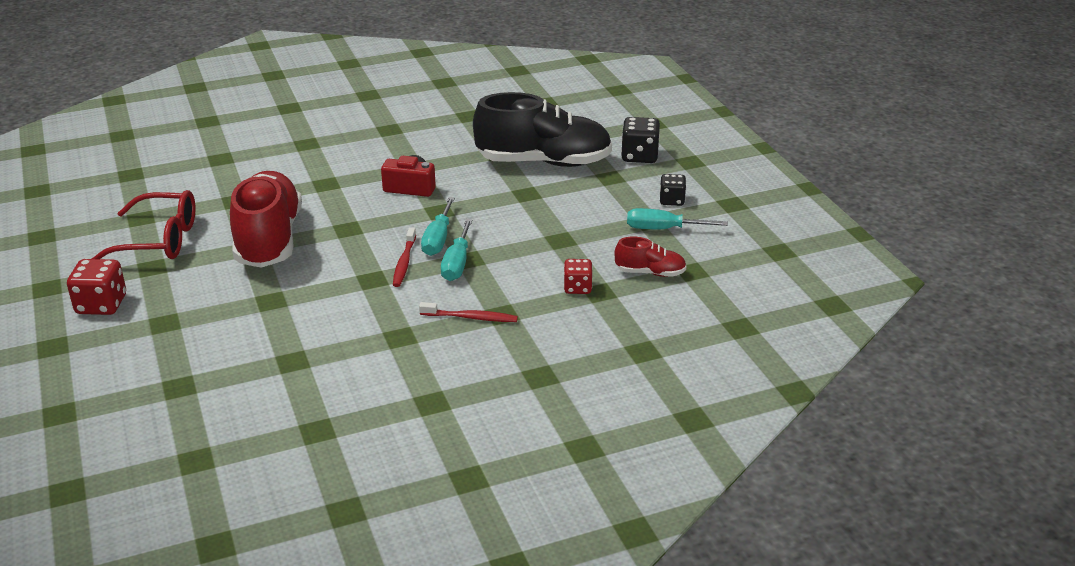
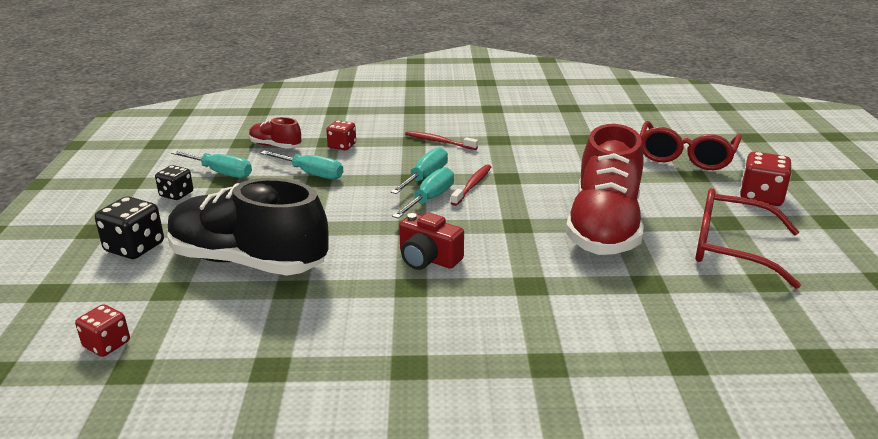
camera: 160 degrees left, 5 degrees down
none -> red dice [75,304,130,357]
none -> turquoise screwdriver [260,151,343,179]
none -> red glasses [640,121,742,170]

